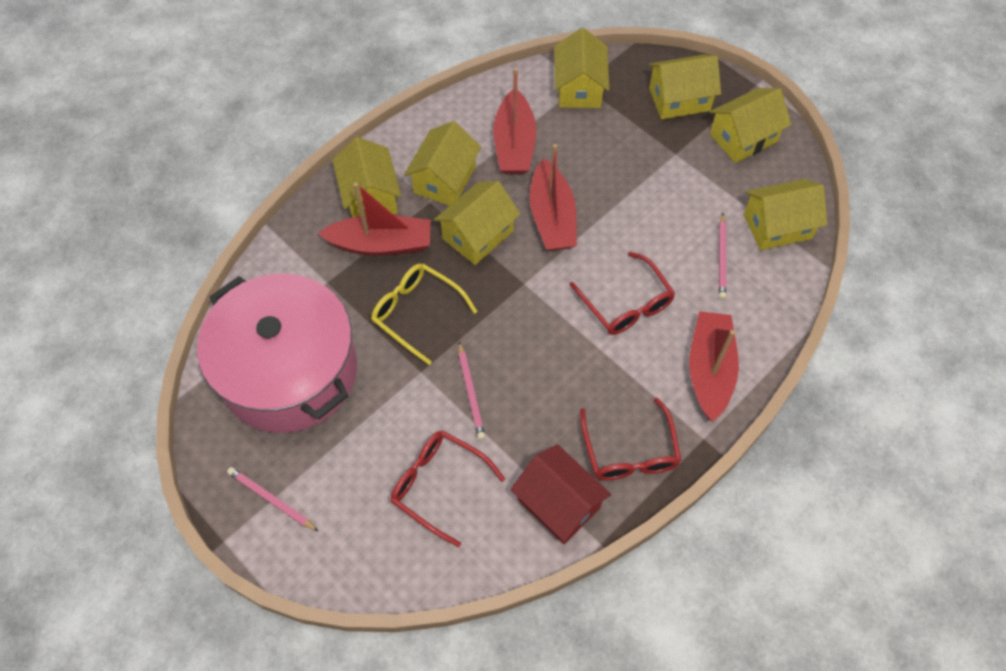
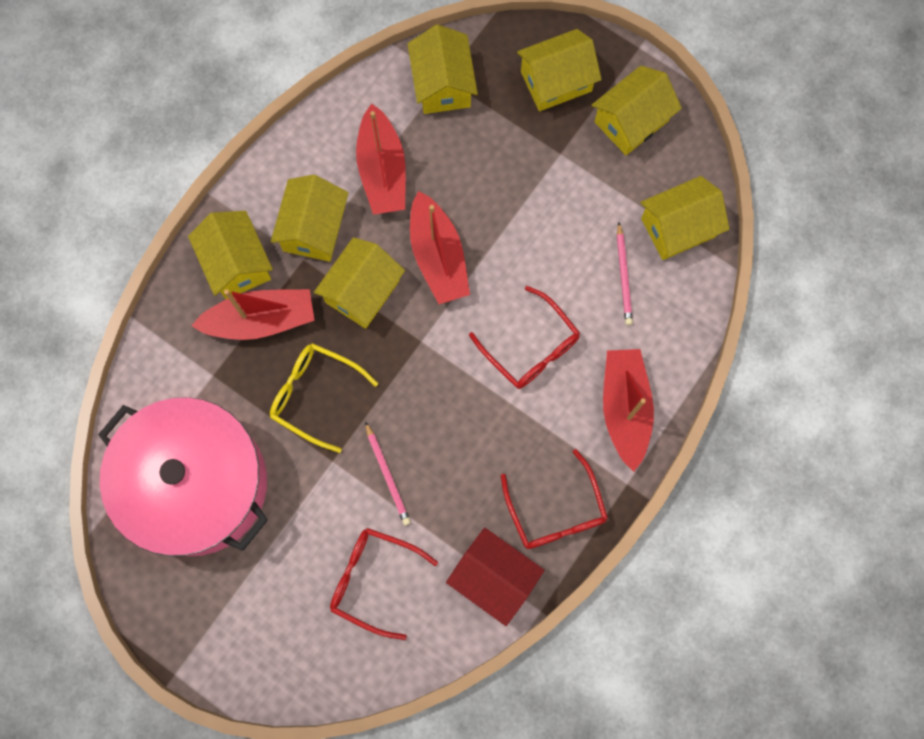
camera: 10 degrees left, 15 degrees up
pink pencil [227,467,319,532] -> none

